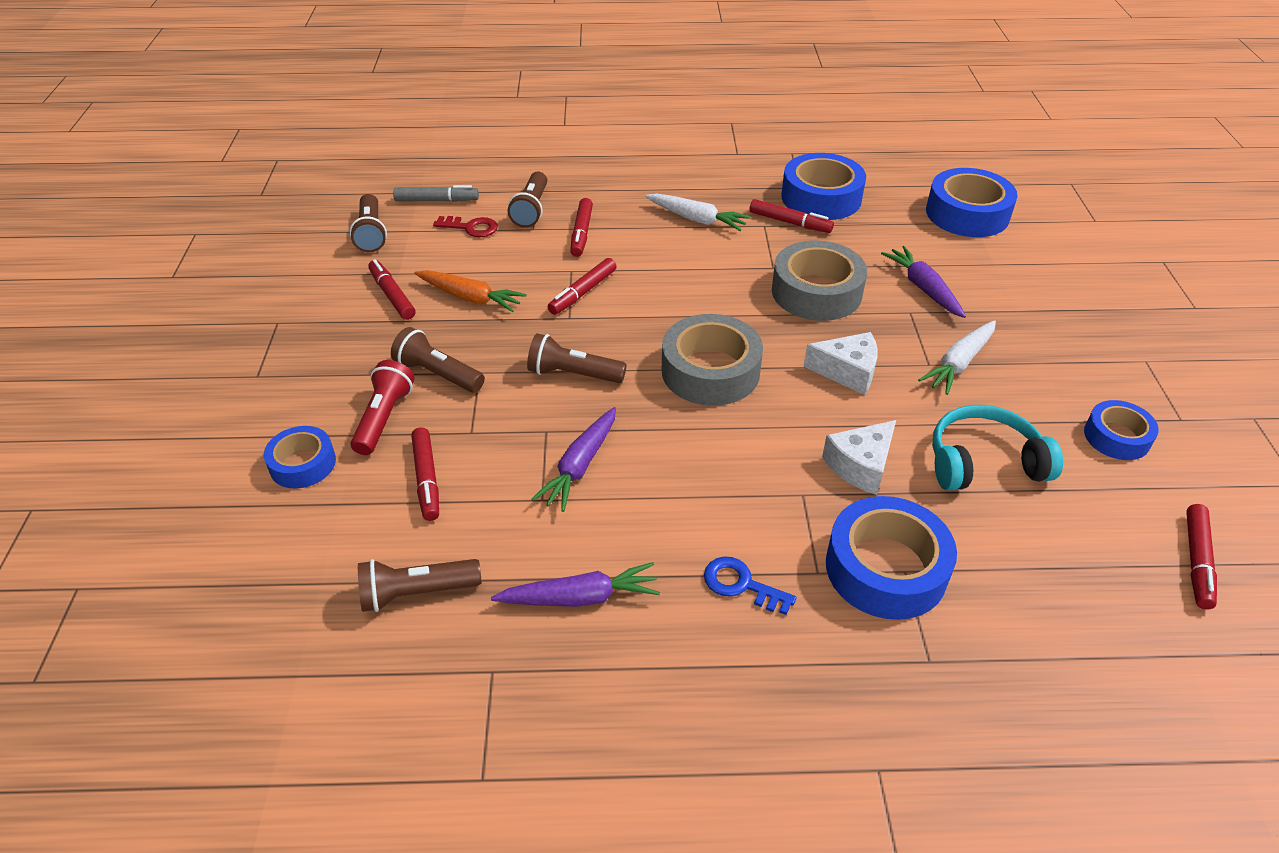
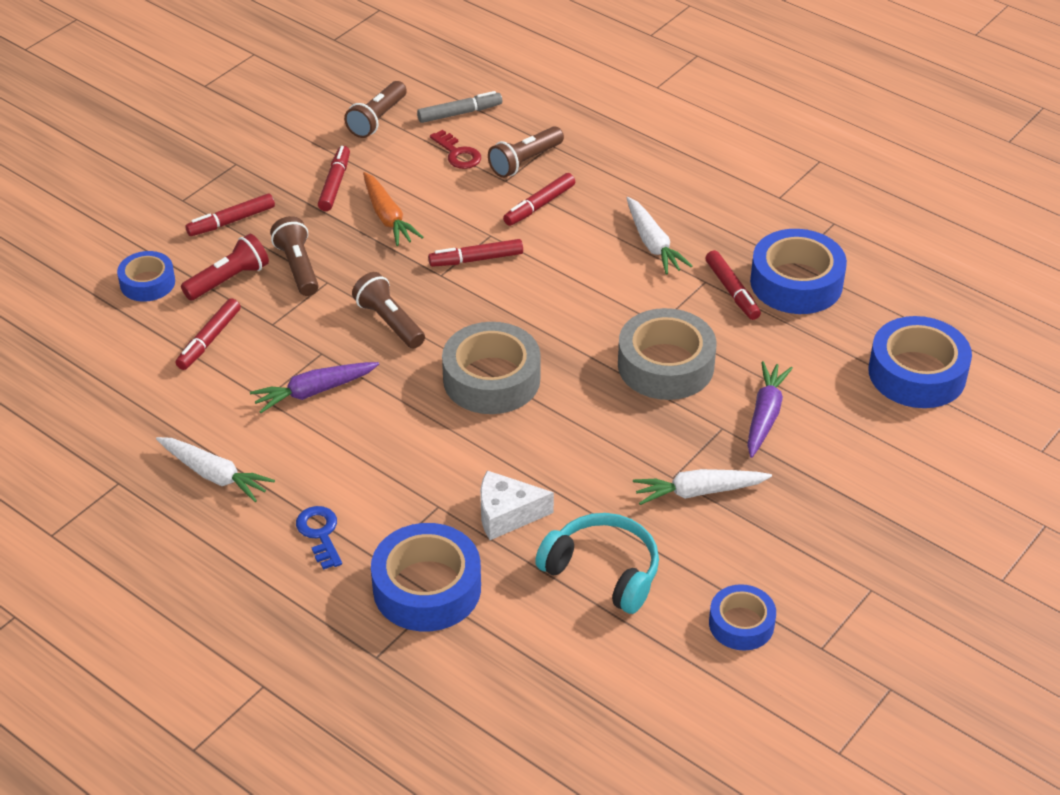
camera: 40 degrees right, 0 degrees up
brown flashlight [358,559,481,612] -> none
grey marker [393,185,479,202] -> grey marker turned 60 degrees counterclockwise [417,91,502,123]
purple carrot [491,562,660,607] -> white carrot [156,437,275,502]
white cheese [803,332,878,395] -> none
red marker [1186,504,1217,610] -> red marker moved to [185,193,275,236]

